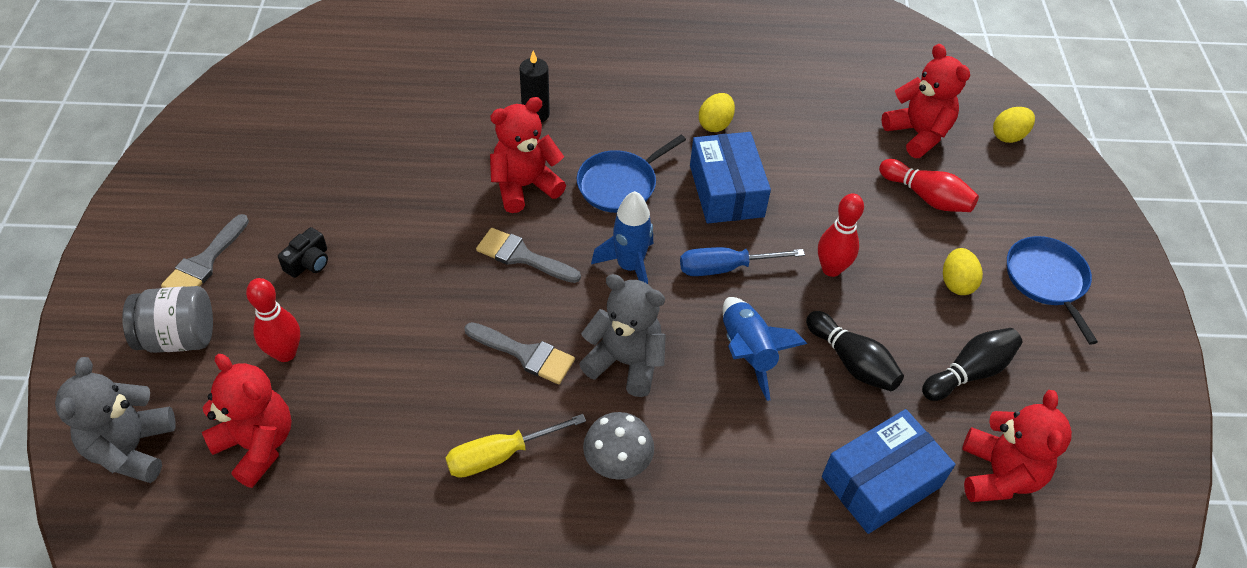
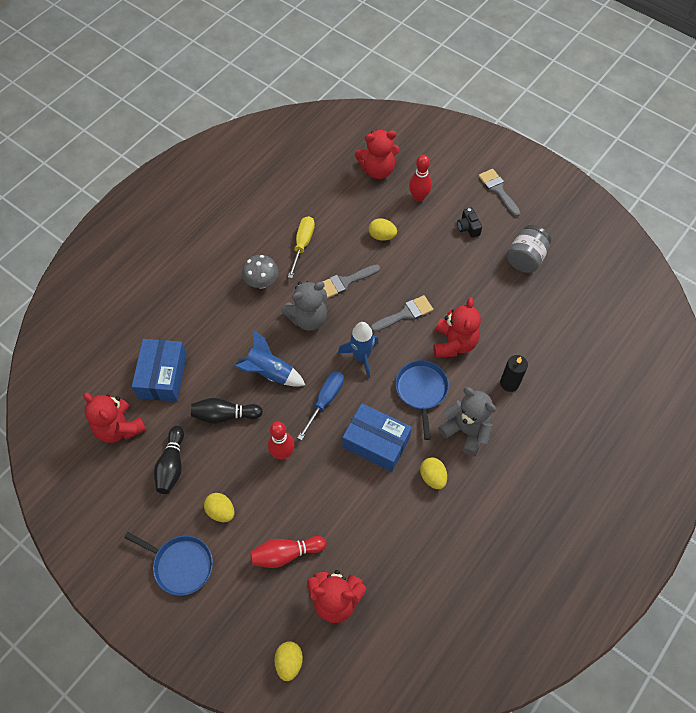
camera: 130 degrees right, 10 degrees up
grey teddy bear [55,357,176,483] -> grey teddy bear moved to [438,387,496,456]
grey jar [122,286,213,353] -> grey jar moved to [507,225,551,273]
none -> yellow egg [369,218,397,241]

